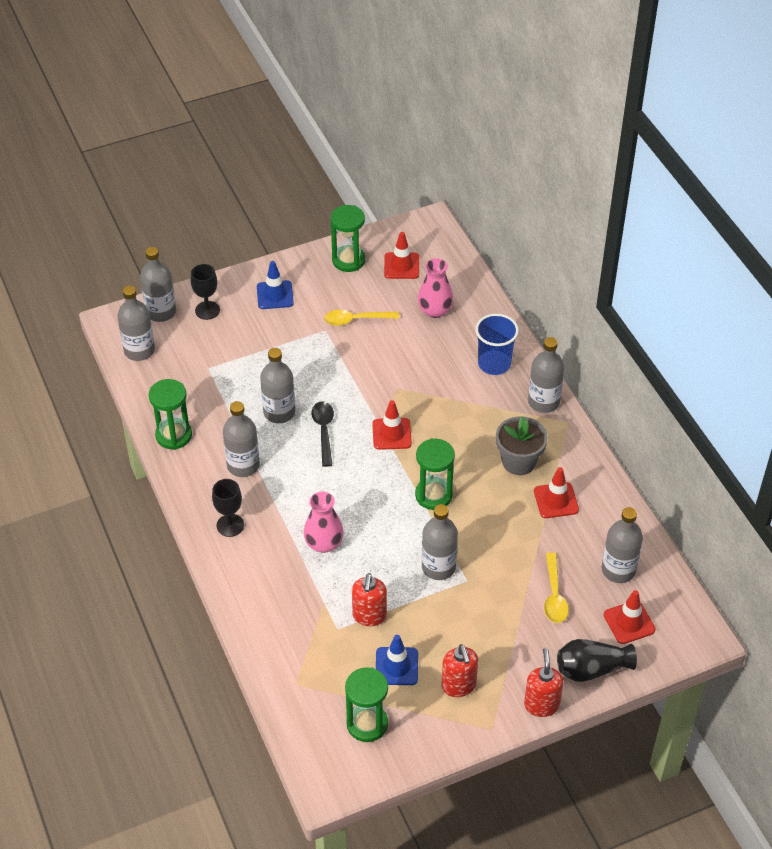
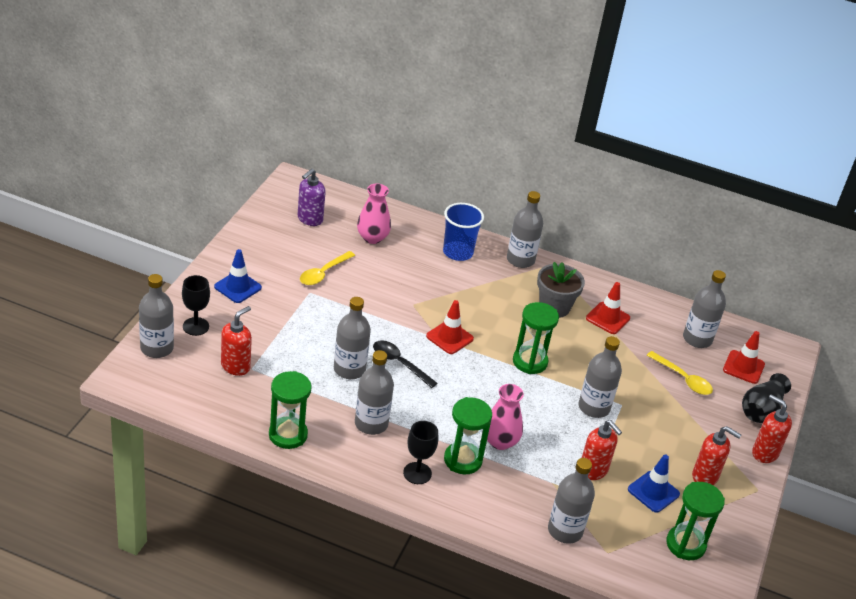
camera: 50 degrees left, 10 degrees down
grey bottle [117,286,155,361] -> grey bottle moved to [548,458,595,544]
green hourglass [331,205,365,272] -> green hourglass moved to [444,397,492,474]
red traffic cone [384,232,419,279] -> purple soap dispenser [298,169,326,226]
none -> red soap dispenser [221,306,252,376]

